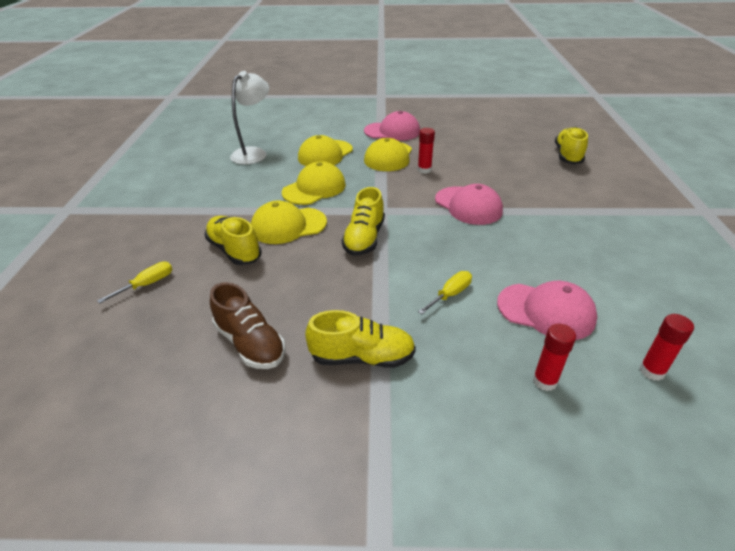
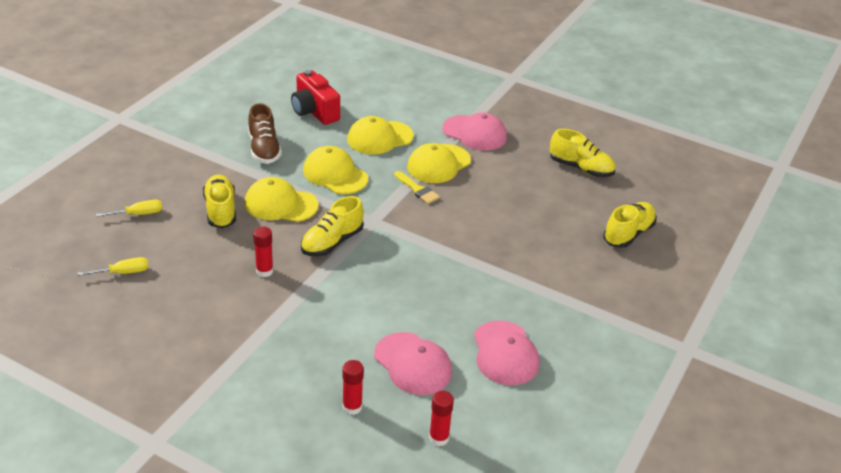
camera: 25 degrees right, 0 degrees up
brown shoe [210,282,286,369] -> brown shoe moved to [248,103,282,164]
white lamp [230,71,269,165] -> red camera [291,70,340,125]
yellow cap [282,161,346,205] -> yellow cap turned 120 degrees counterclockwise [303,146,368,194]
yellow shoe [305,310,416,368] -> yellow shoe moved to [550,129,616,177]
red glue stick [418,128,435,174] -> red glue stick moved to [253,227,273,277]
yellow screwdriver [418,271,472,314] -> yellow screwdriver moved to [77,257,148,276]
pink cap [435,184,503,225] -> pink cap moved to [474,321,540,385]
none -> yellow brush [394,171,440,204]

